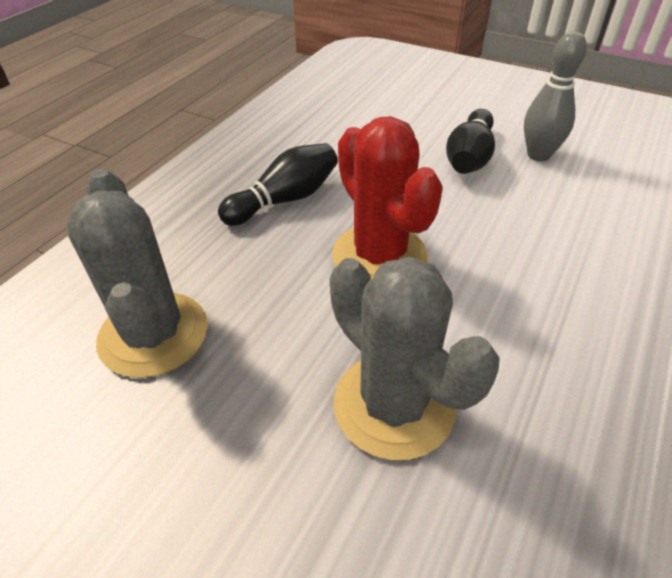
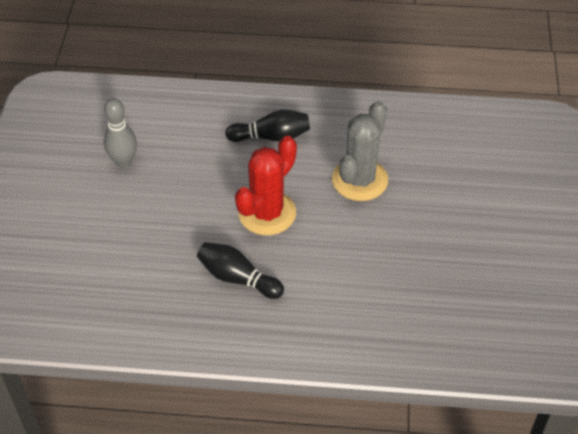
camera: 115 degrees left, 5 degrees up
grey cactus [66,169,208,378] -> none
black bowling pin [446,109,495,174] -> black bowling pin moved to [225,110,310,142]

